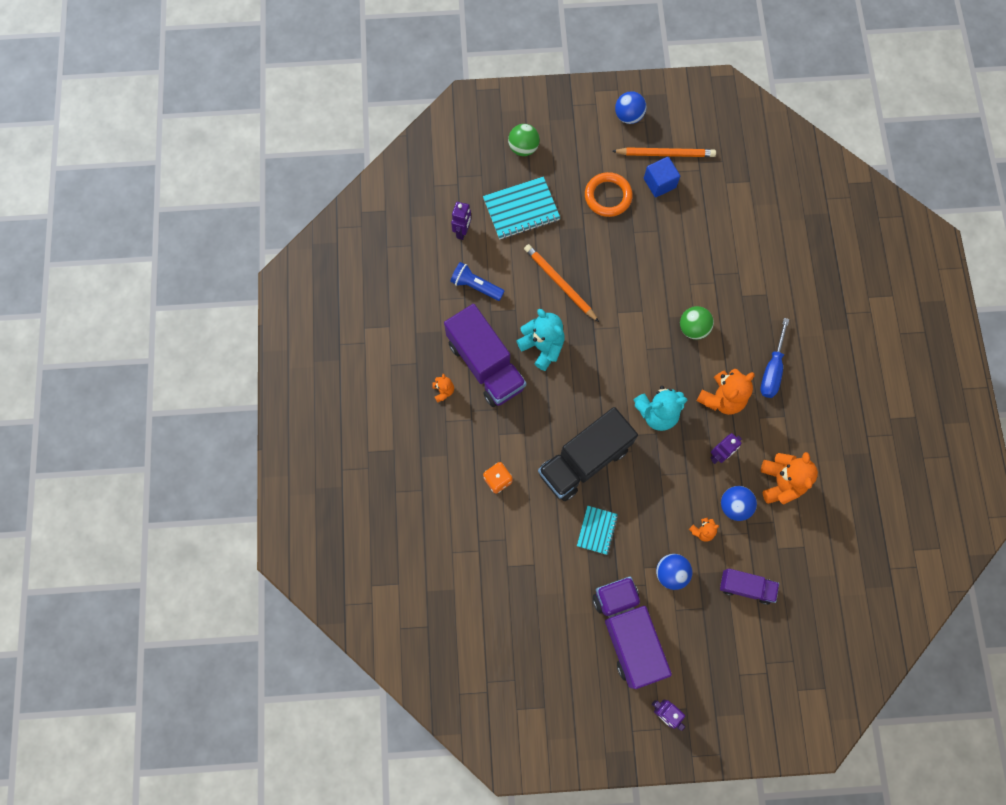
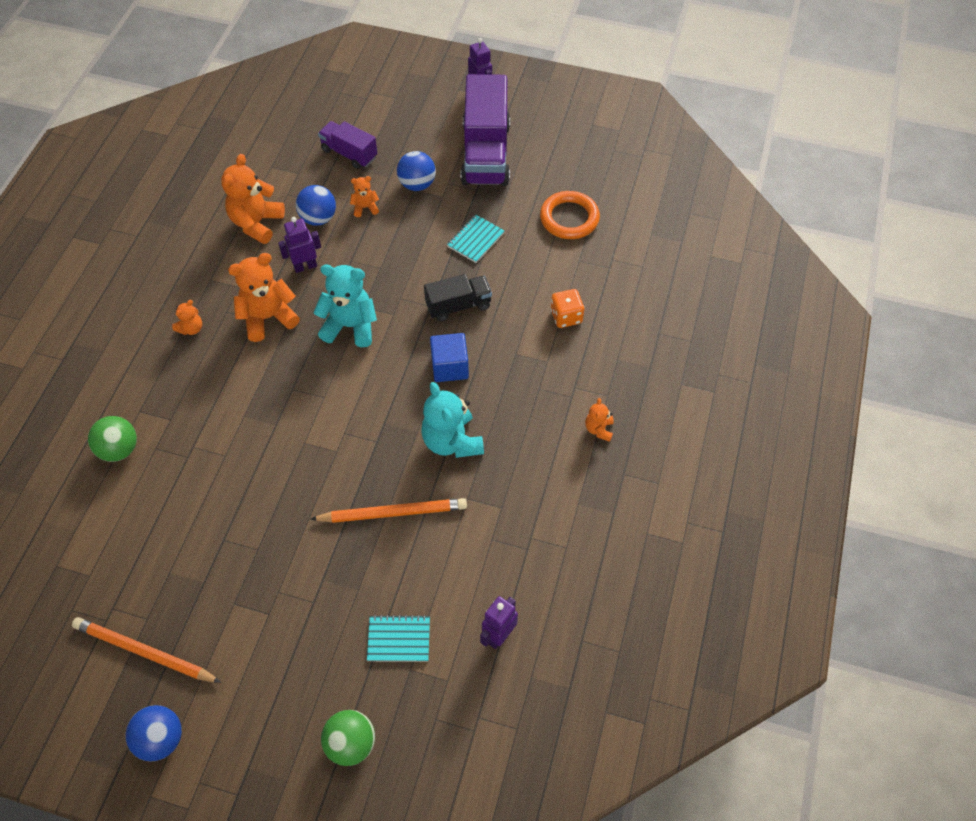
camera: 160 degrees left, 15 degrees down
purple truck [444,304,526,407] -> none
blue flashlight [450,262,505,301] -> none
turquoise notebook [483,177,560,239] -> turquoise notebook [367,615,430,662], size x0.59
orange pencil [524,244,599,322] -> orange pencil turned 75 degrees counterclockwise [311,498,467,523]
black truck [538,407,638,501] -> black truck [424,274,492,321], size x0.54
orange ring [585,172,633,217] -> orange ring moved to [540,191,600,239]
blue cube [644,157,680,197] -> blue cube moved to [430,333,469,382]
green ball [680,306,714,340] -> green ball moved to [88,416,137,462]
blue screwdriver [760,318,789,398] -> orange teddy bear [172,300,202,335]

